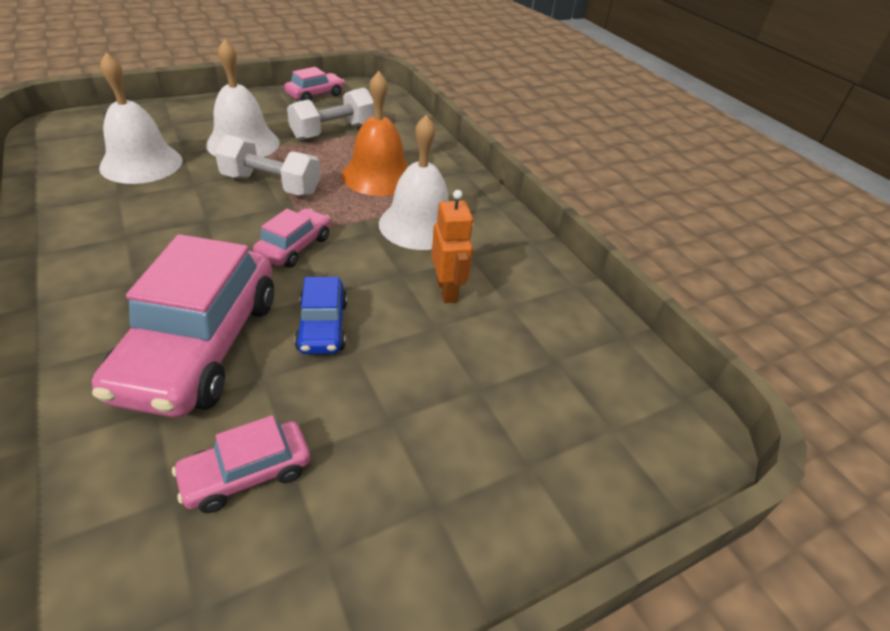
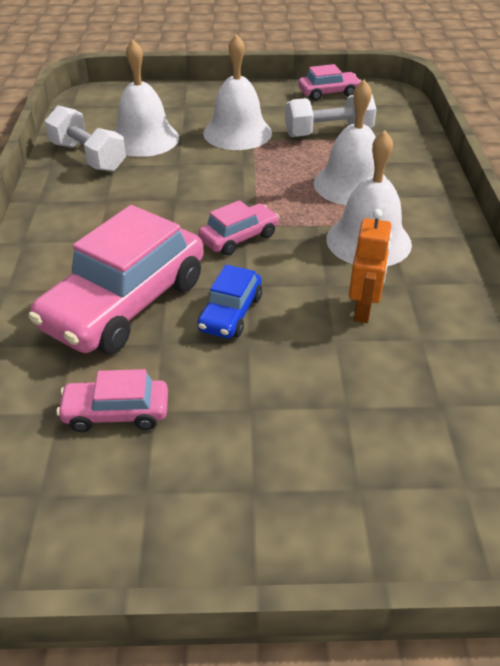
camera: 30 degrees right, 0 degrees up
white dumbbell [215,134,321,196] -> white dumbbell moved to [45,105,126,172]
orange bell [341,71,409,196] -> white bell [314,79,387,205]

